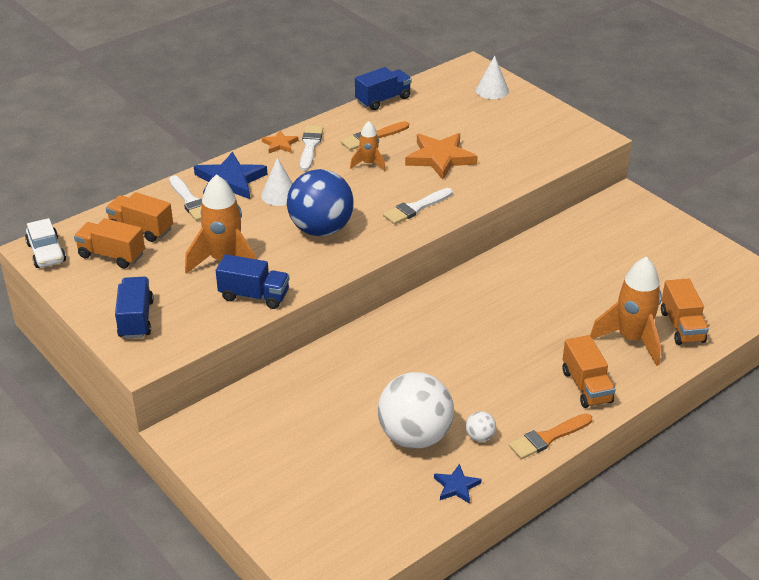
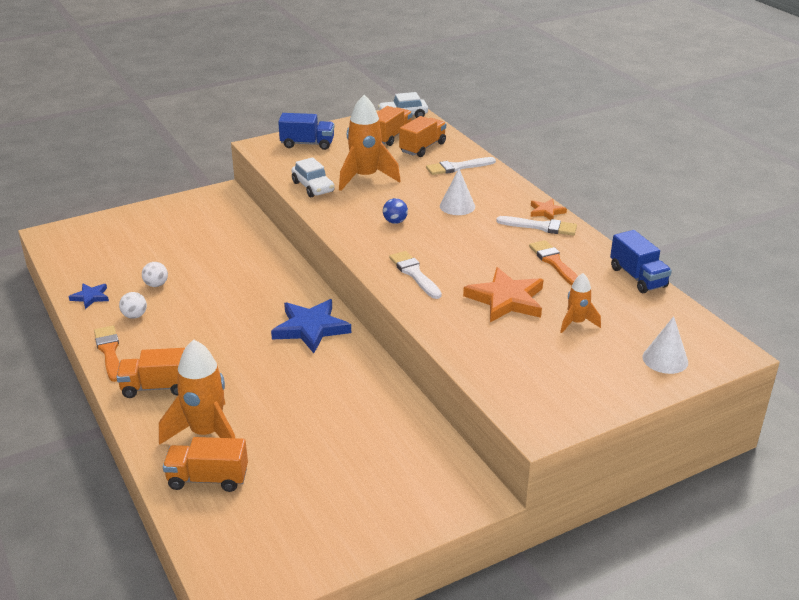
camera: 100 degrees right, 5 degrees down
blue star [194,152,267,199] -> blue star moved to [271,299,351,353]
blue truck [216,254,289,309] -> white car [292,157,334,197]
blue ball [287,169,354,236] -> blue ball [383,198,408,224], size x0.40
orange rocket [350,121,386,171] -> orange rocket moved to [560,273,601,333]
white ball [378,372,454,449] -> white ball [142,262,168,287], size x0.40

